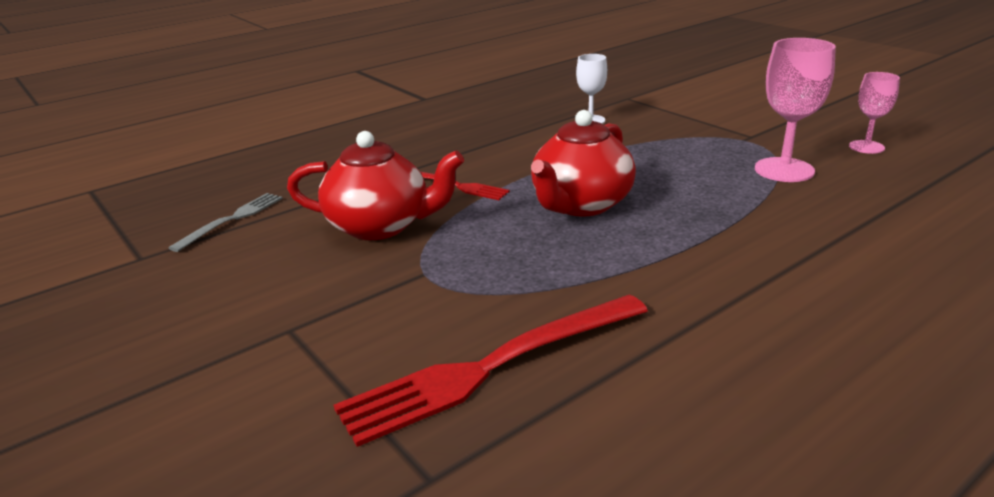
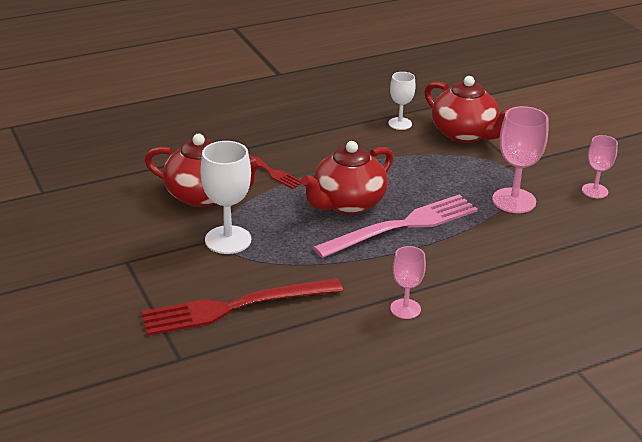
camera: 10 degrees right, 5 degrees up
grey fork [169,193,283,252] -> none
none -> white goblet [200,141,251,254]
none -> pink fork [313,194,478,258]
none -> pink goblet [390,246,426,319]
none -> red teapot [424,76,511,143]

